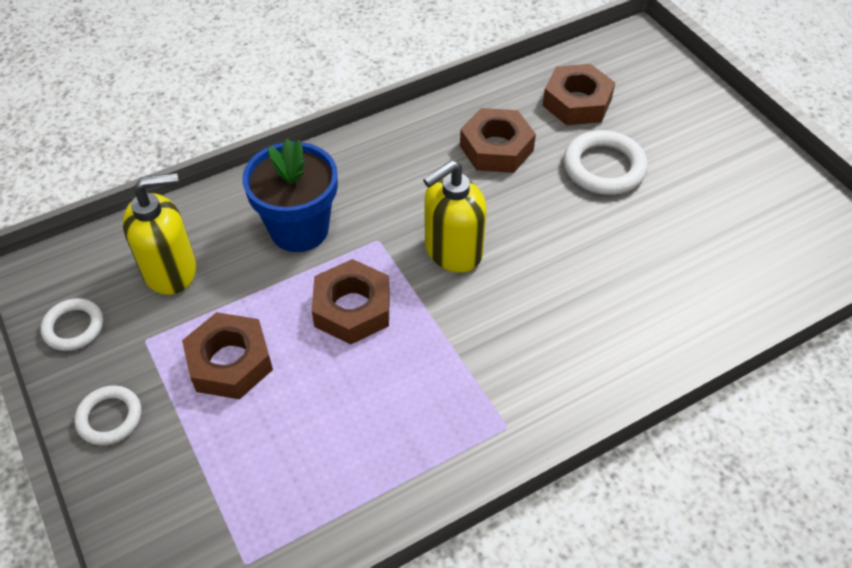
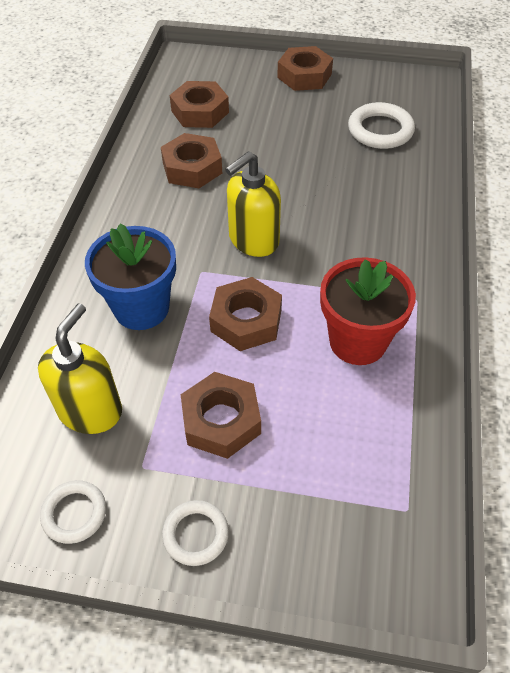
camera: 50 degrees left, 0 degrees up
yellow soap dispenser [423,160,487,273] -> yellow soap dispenser turned 45 degrees clockwise [225,151,281,257]
white ring [564,130,648,195] -> white ring moved to [348,102,415,149]
none -> brown nut [277,46,333,91]
none -> red flower pot [320,257,416,365]

